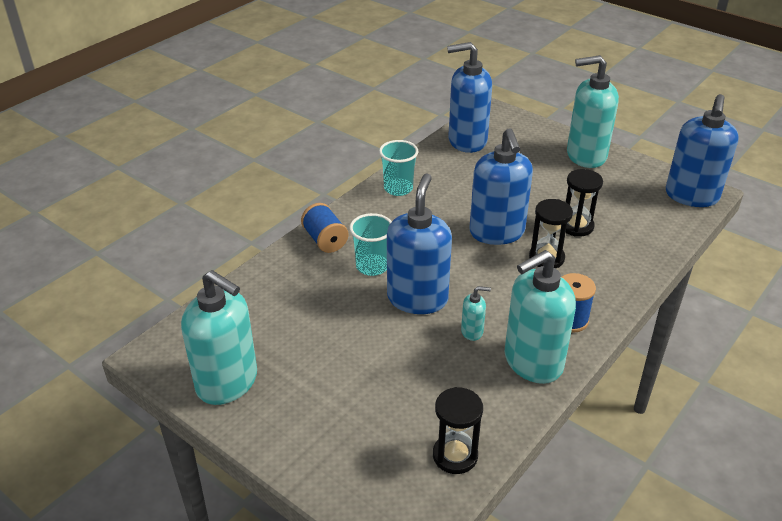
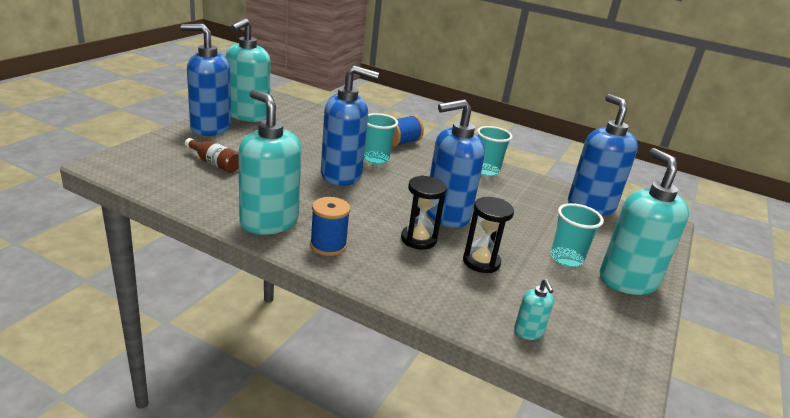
camera: 75 degrees right, 10 degrees down
black hourglass [433,387,483,474] -> none
turquoise soap dispenser [461,286,491,341] -> turquoise soap dispenser moved to [514,279,554,340]
blue soap dispenser [666,94,739,207] -> blue soap dispenser moved to [181,24,231,136]
none -> brown bottle [185,138,239,173]
none -> turquoise cup [551,203,604,267]

